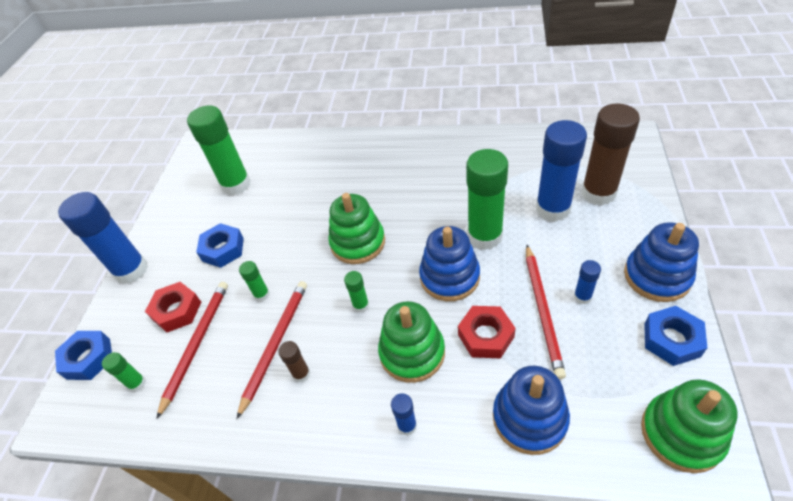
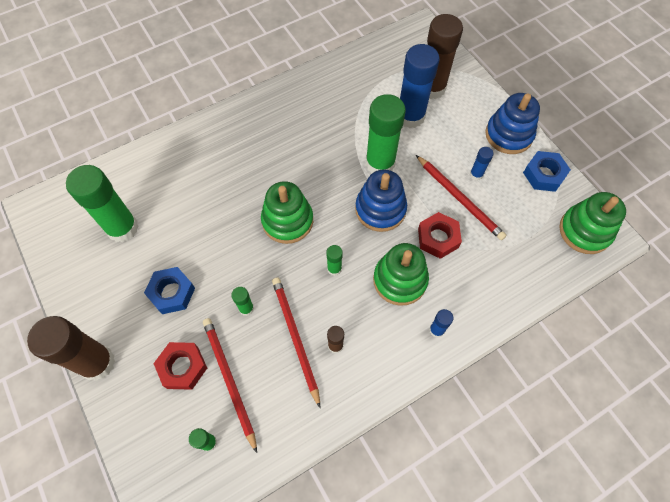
camera: 45 degrees left, 15 degrees up
blue nut [55,331,112,380] -> none
blue glue stick [58,192,148,284] -> brown glue stick [27,316,115,381]
blue stacking toy [493,366,570,455] -> none

